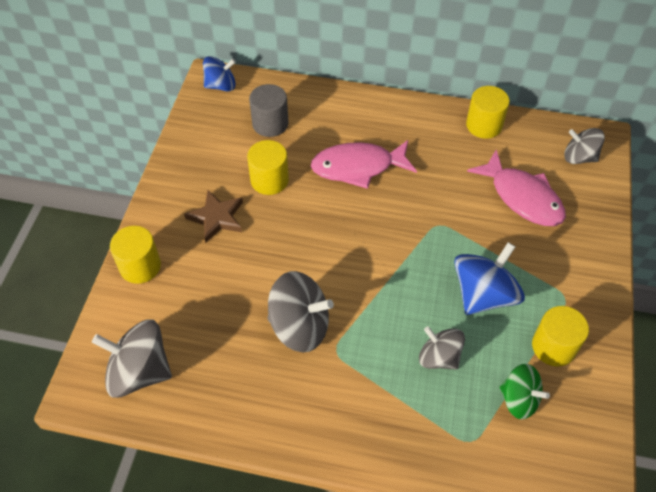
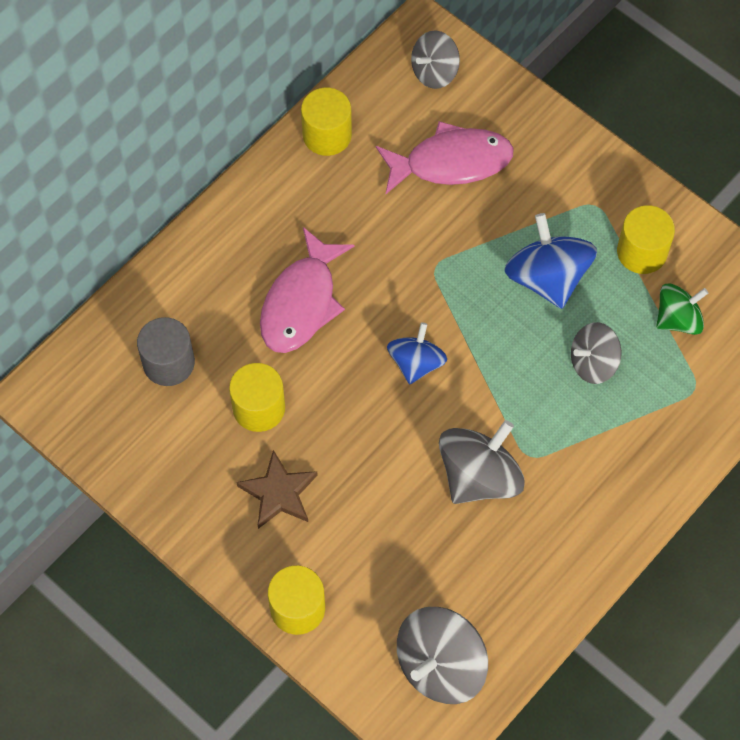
camera: 60 degrees left, 10 degrees up
blue spinning top [203,56,236,91] -> blue spinning top moved to [387,322,447,385]

